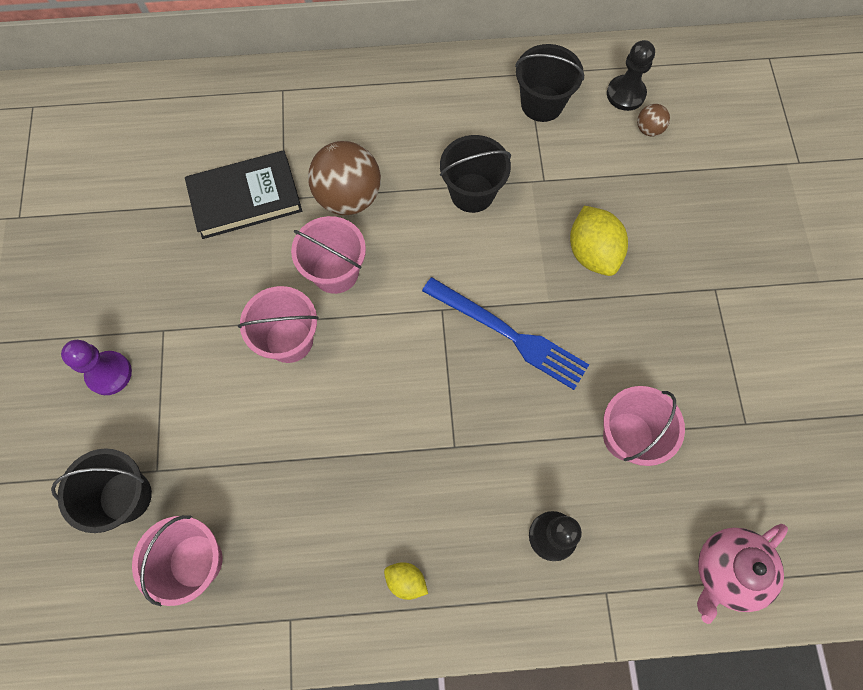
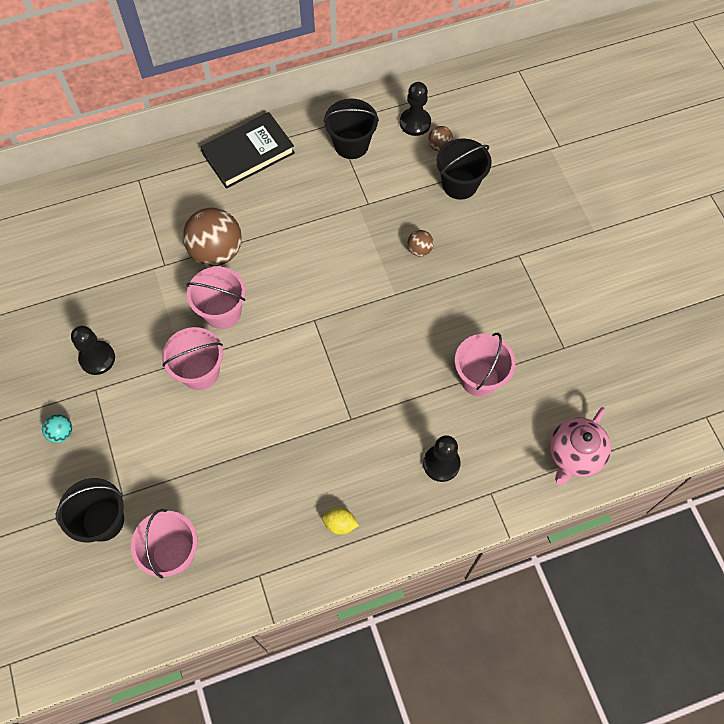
camera: 15 degrees left, 5 degrees down
purple pawn [61,340,132,395] -> turquoise ball [42,414,72,443]
black book [185,150,302,239] -> black book moved to [200,112,295,189]
blue fork [422,277,589,390] -> none
black bucket [440,135,511,213] -> black bucket moved to [437,138,492,200]
yellow lemon [570,206,628,276] -> brown ball [407,230,434,256]
none -> black pawn [71,326,115,375]

